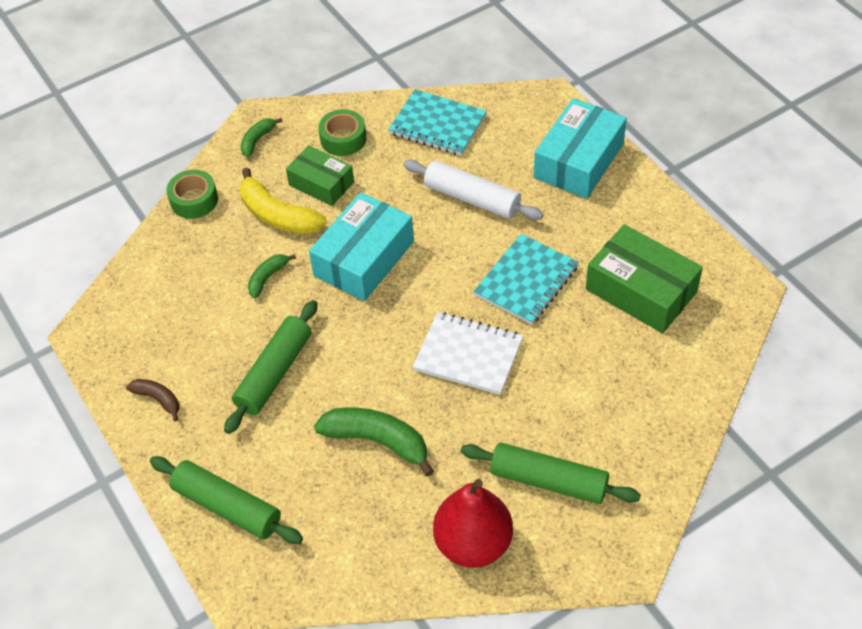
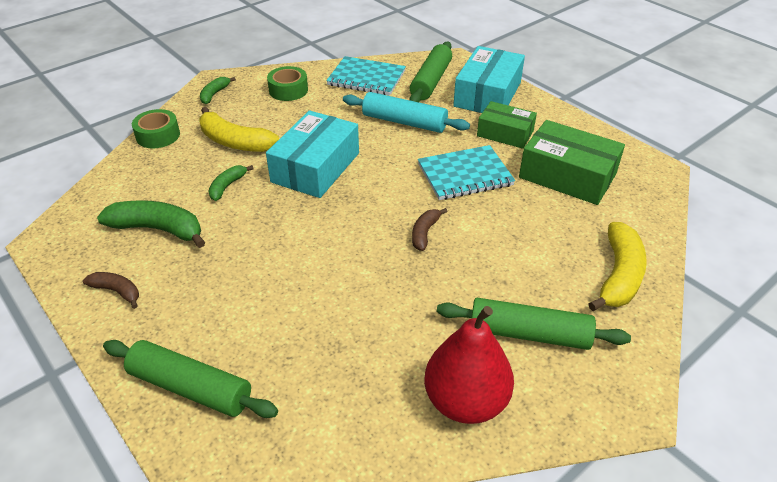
camera: 10 degrees left, 10 degrees down
green rolling pin [224,300,318,434] -> green rolling pin moved to [410,42,452,102]
green box [286,145,354,206] -> green box moved to [477,101,537,149]
green banana [314,408,434,477] -> green banana moved to [97,200,205,248]
white rolling pin [403,160,543,220] -> turquoise rolling pin [343,92,470,133]
white notebook [413,312,523,395] -> brown banana [412,208,448,251]
turquoise notebook [473,234,579,325] -> turquoise notebook turned 45 degrees clockwise [418,145,515,200]
none -> yellow banana [588,222,647,311]

